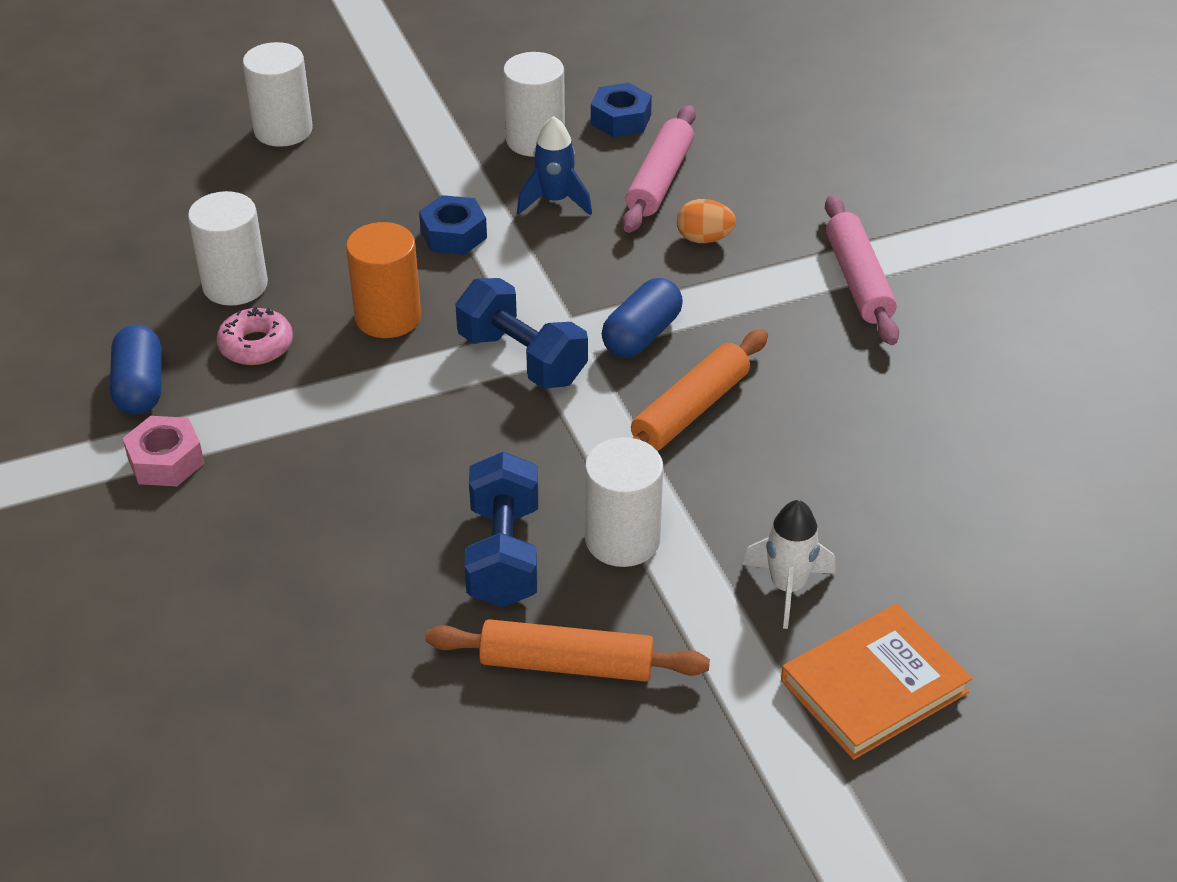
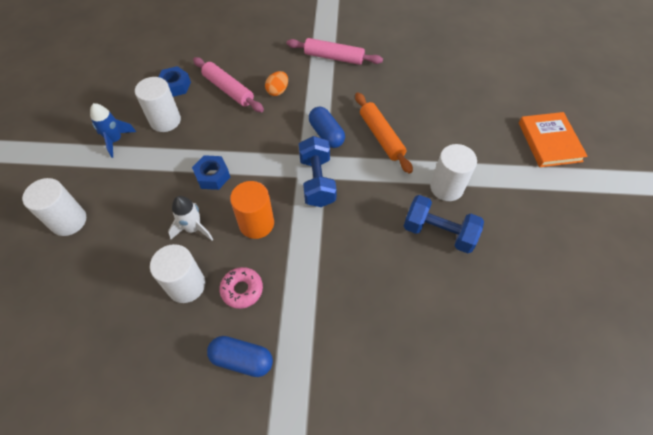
camera: 65 degrees left, 15 degrees up
pink nut [123,416,204,486] -> none
orange rolling pin [425,619,710,682] -> none
blue dumbbell [455,278,588,389] -> blue dumbbell turned 75 degrees counterclockwise [299,136,337,207]
blue rocket [517,116,592,215] -> blue rocket moved to [90,103,136,158]
white rocket [742,500,836,629] -> white rocket moved to [168,196,213,241]

